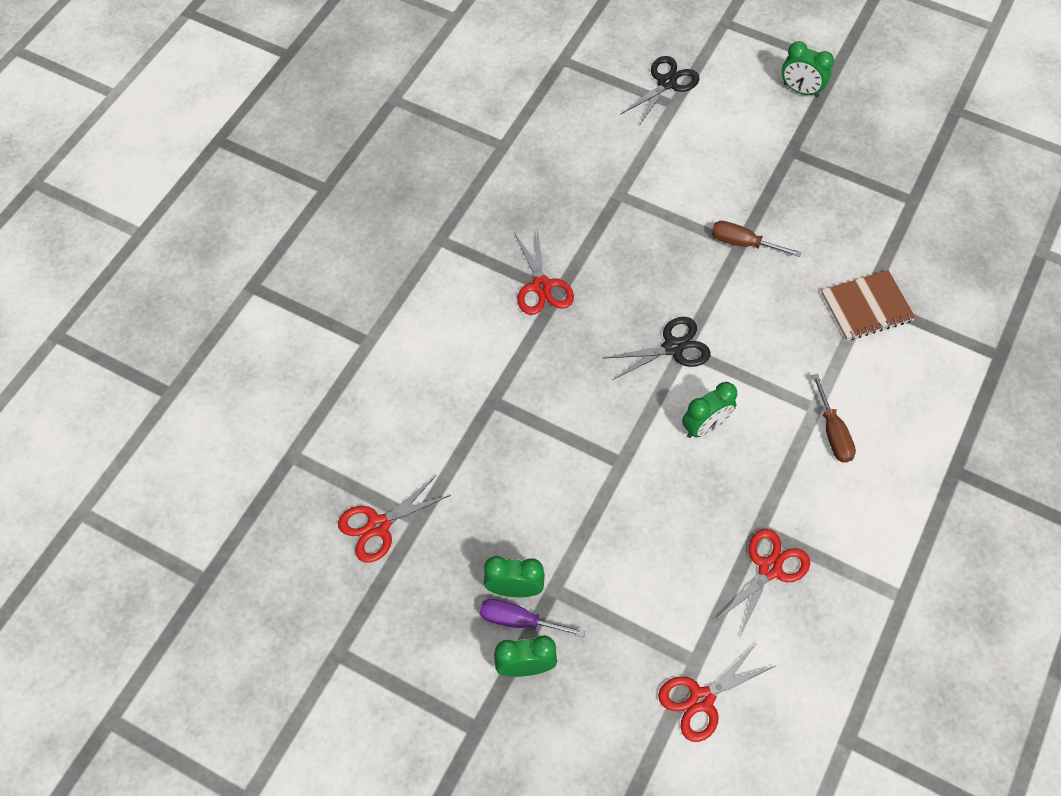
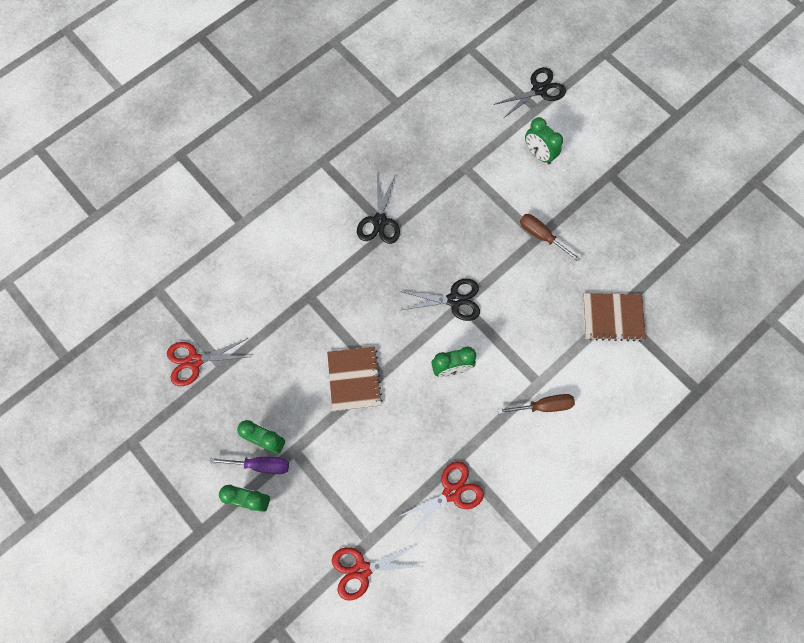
camera: 20 degrees right, 10 degrees up
purple screwdriver [480,599,585,637] -> purple screwdriver turned 150 degrees clockwise [210,457,289,474]
red scissors [514,228,574,315] -> black scissors [357,175,400,244]
green clock [782,41,834,97] -> green clock moved to [525,117,563,165]
brown screwdriver [812,373,856,463] -> brown screwdriver turned 105 degrees counterclockwise [497,394,575,414]
none -> brown notebook [327,346,383,411]

